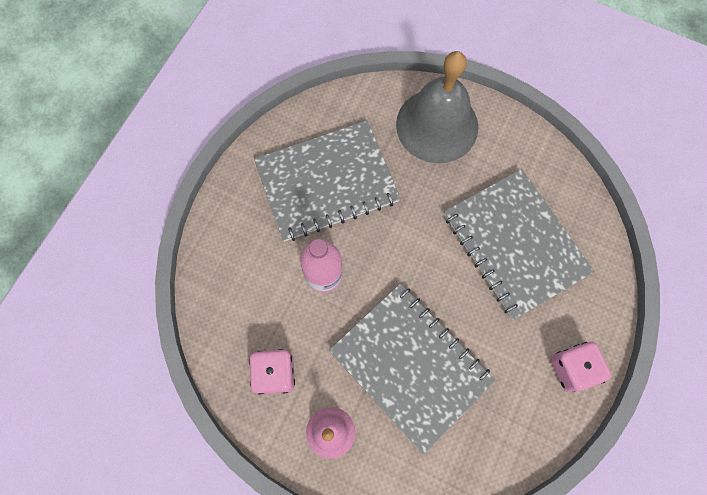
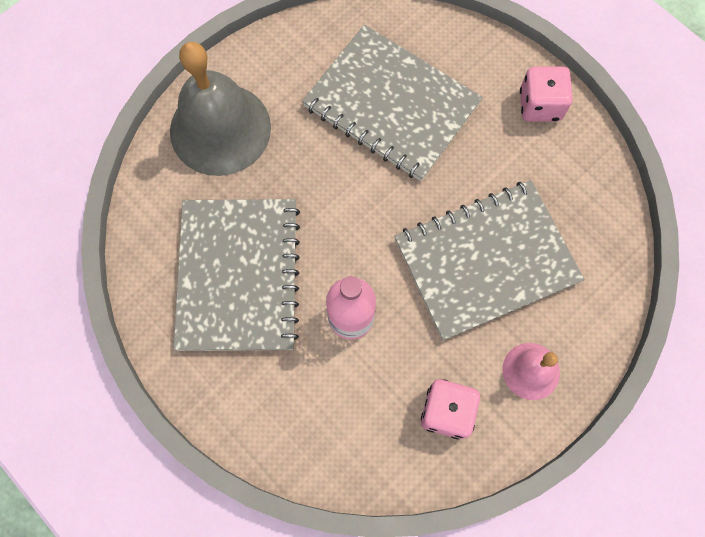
camera: 70 degrees left, 0 degrees up
grey notebook [444,169,594,320] -> grey notebook turned 45 degrees clockwise [302,25,483,181]

